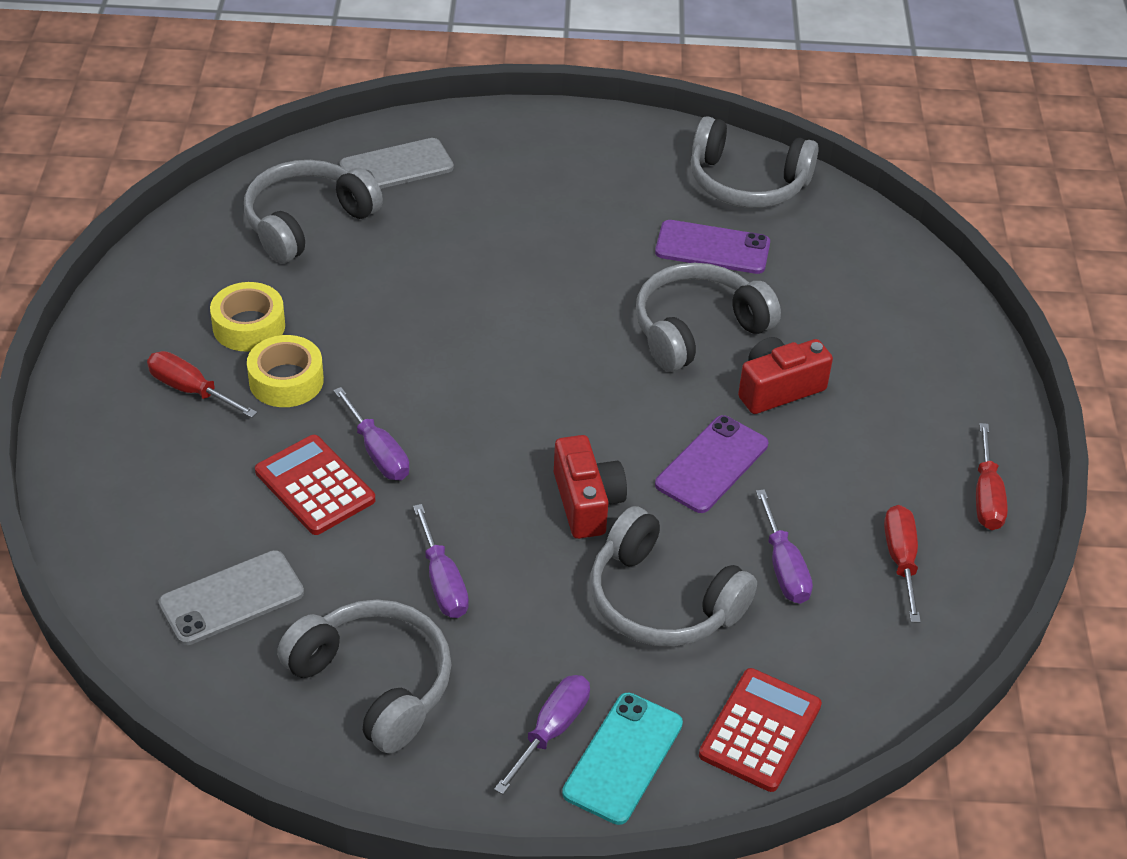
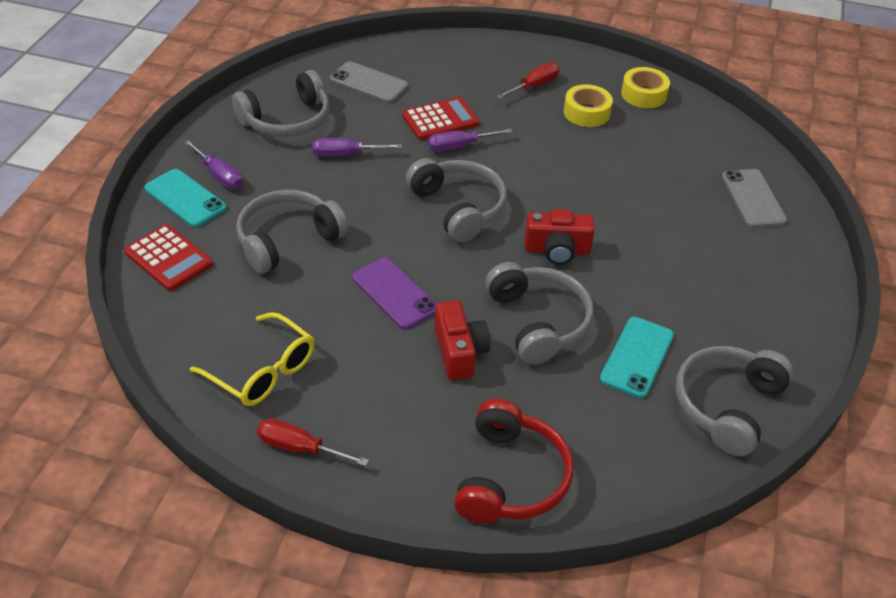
camera: 105 degrees right, 0 degrees up
grey phone [158,550,304,645] -> grey phone turned 45 degrees counterclockwise [330,61,408,103]
grey headphones [244,160,383,263] -> grey headphones moved to [406,158,507,242]
yellow tape [247,335,324,407] -> yellow tape moved to [621,67,670,108]
red camera [554,435,627,539] -> red camera moved to [525,209,595,265]
purple phone [655,220,770,274] -> turquoise phone [600,317,674,398]
purple screwdriver [756,489,813,604] -> none
red screwdriver [884,505,921,622] -> yellow glasses [190,312,314,406]
none -> red headphones [454,399,573,524]

